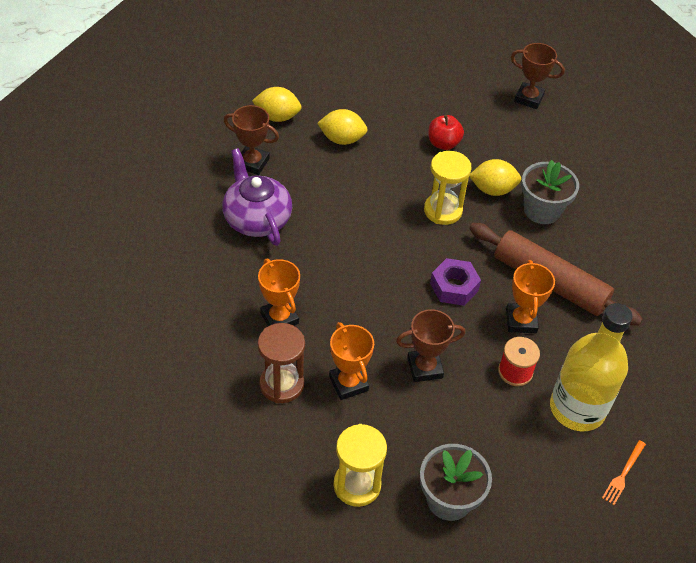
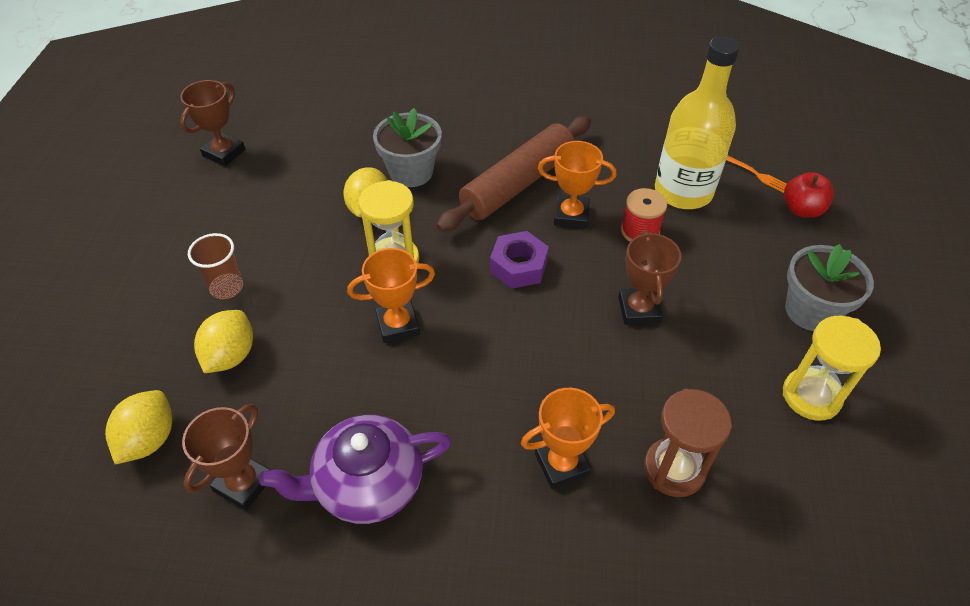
camera: 80 degrees left, 0 degrees up
orange trophy [329,322,374,400] -> orange trophy moved to [347,248,435,343]
red apple [428,115,464,150] -> red apple moved to [784,172,834,218]
none -> brown cup [188,233,243,299]

